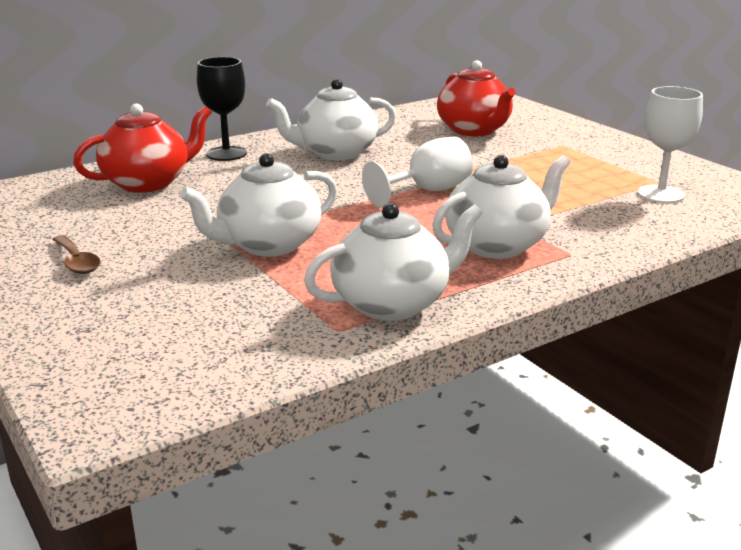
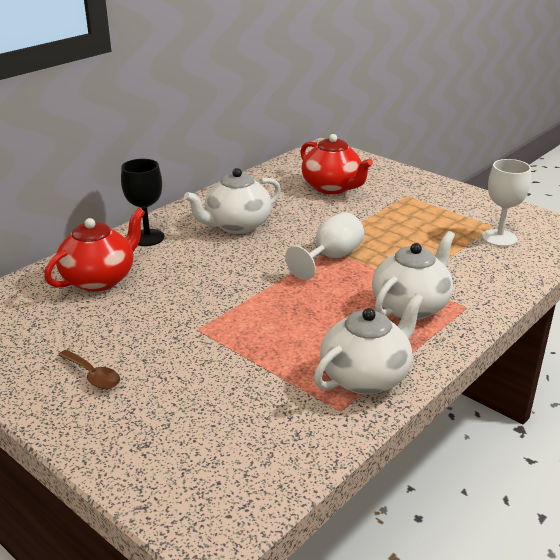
camera: 15 degrees left, 5 degrees up
white teapot [180,153,337,257] -> none

